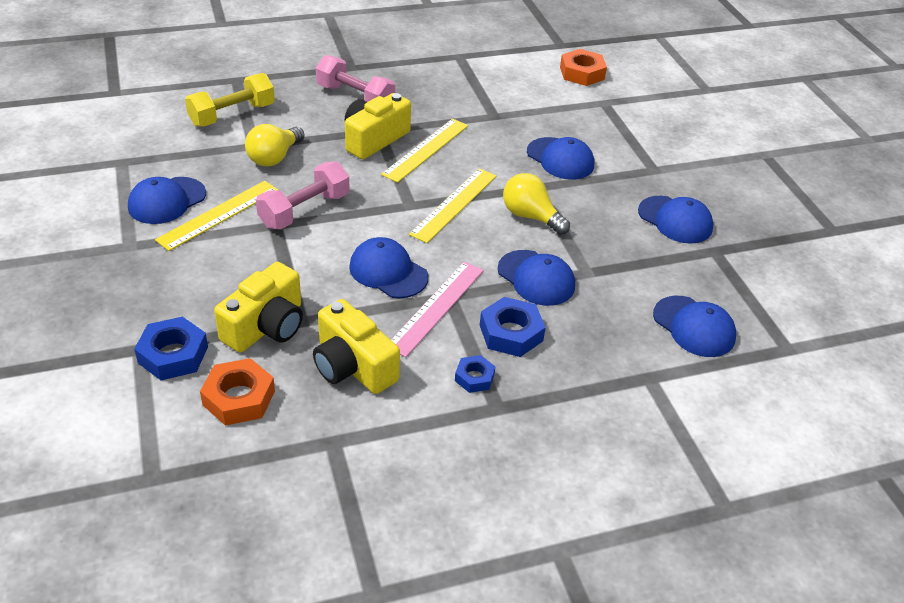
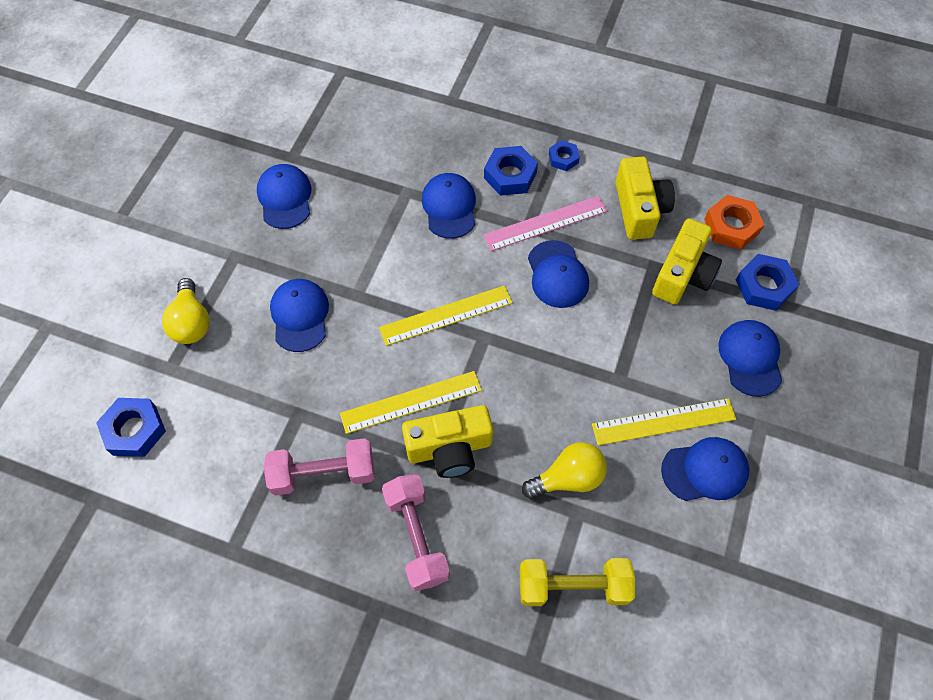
camera: 140 degrees left, 20 degrees up
yellow camera [214,262,303,353] -> yellow camera turned 135 degrees clockwise [652,218,722,304]
pink dumbbell [256,162,350,229] -> pink dumbbell moved to [264,438,374,495]
yellow light bulb [503,173,570,235] -> yellow light bulb moved to [162,278,210,344]
orange nut [560,49,607,86] -> blue nut [96,398,166,457]
blue cap [653,296,736,357] -> blue cap moved to [718,320,782,397]

